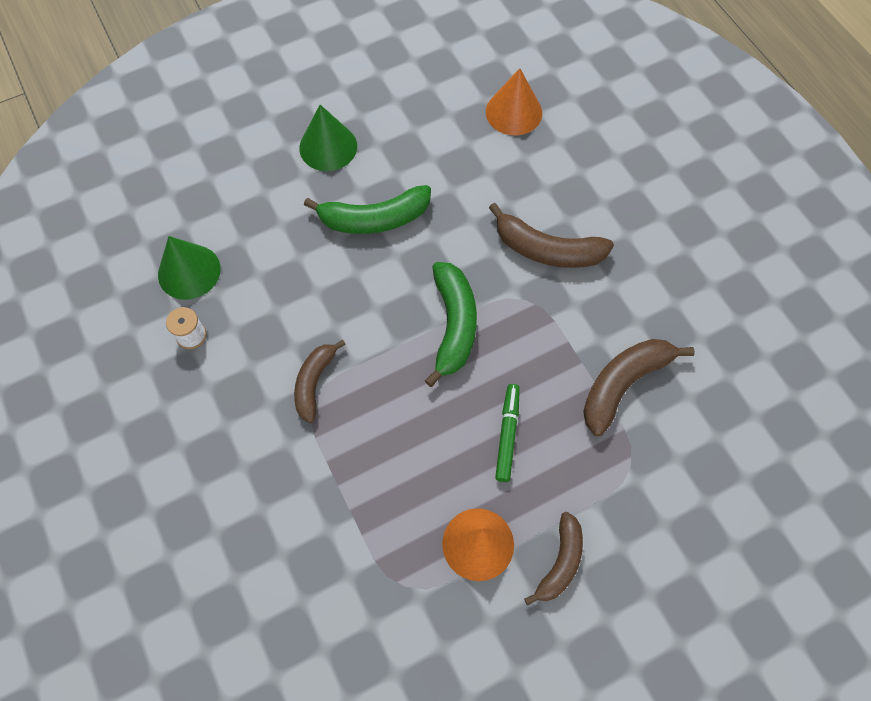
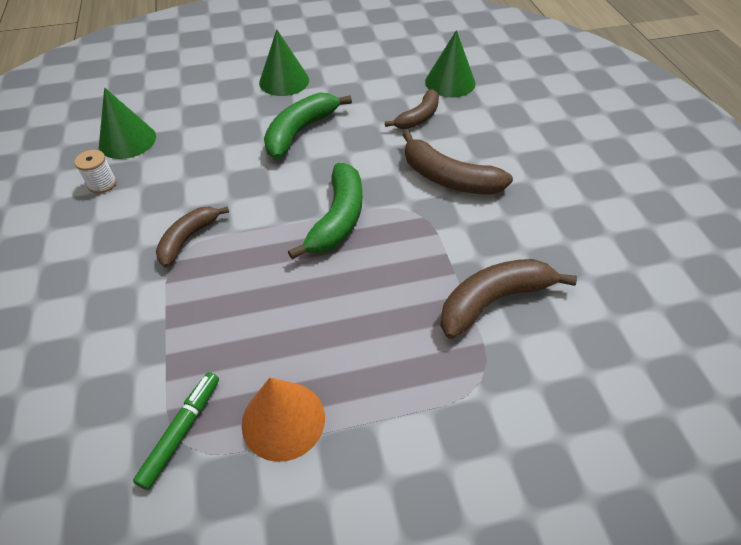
camera: 15 degrees right, 15 degrees down
green banana [304,185,431,234] -> green banana turned 120 degrees clockwise [264,92,352,159]
orange cone [486,68,542,135] -> green cone [425,30,476,97]
green marker [495,384,520,482] -> green marker moved to [133,372,219,490]
brown banana [524,512,583,606] -> brown banana moved to [385,89,439,129]

